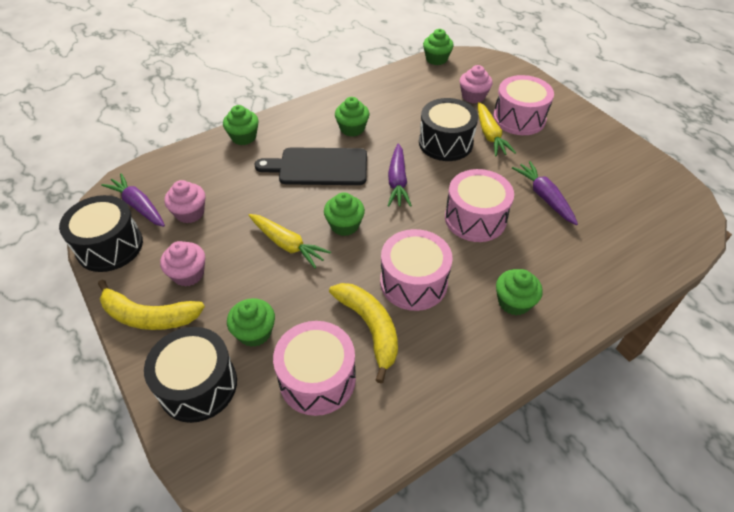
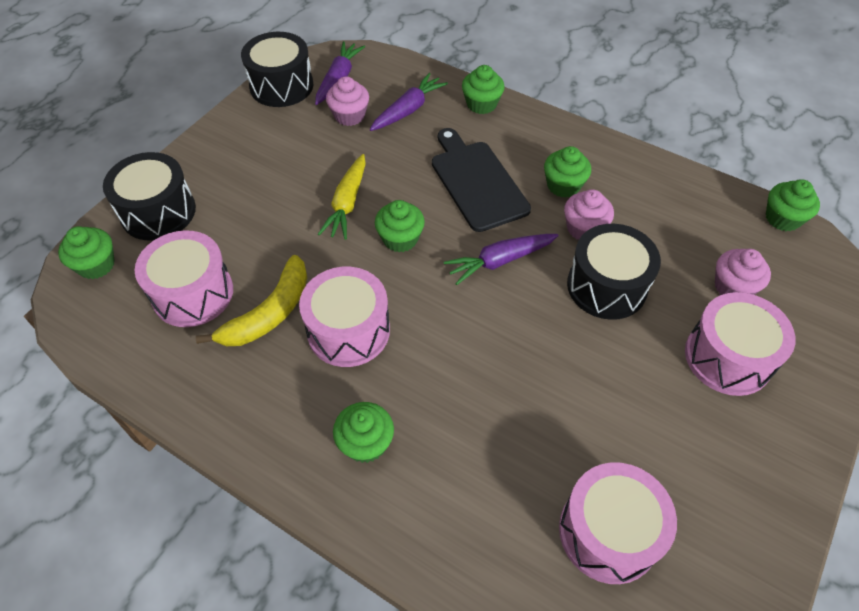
camera: 65 degrees right, 5 degrees up
yellow banana [98,280,205,330] -> none
pink cupcake [160,241,205,287] -> pink cupcake moved to [564,189,614,239]
green cupcake [227,298,275,347] -> green cupcake moved to [58,226,115,279]
pink drum [445,169,514,242] -> pink drum moved to [559,462,677,584]
yellow carrot [478,102,516,156] -> none
purple carrot [512,161,578,225] -> purple carrot moved to [370,73,448,131]

